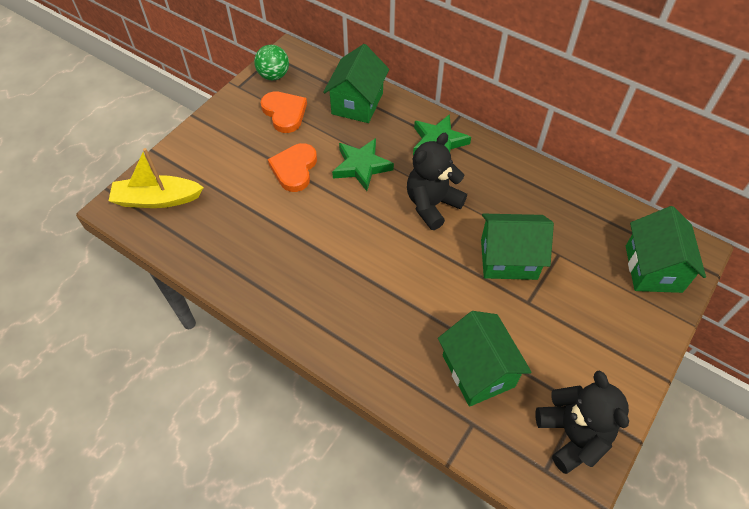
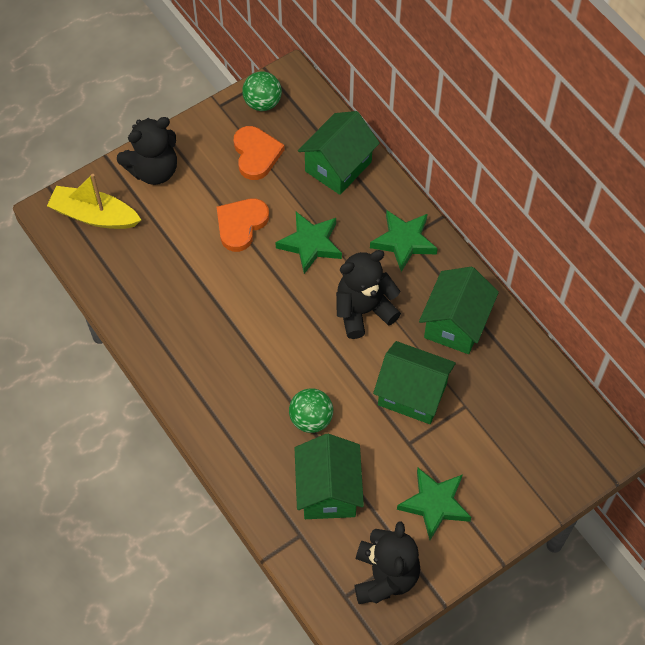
camera: 20 degrees right, 5 degrees up
green house [626,206,706,293] -> green house moved to [419,267,499,354]
none -> black teddy bear [117,117,177,185]
none -> green ball [289,388,333,433]
none -> green star [397,468,471,540]

